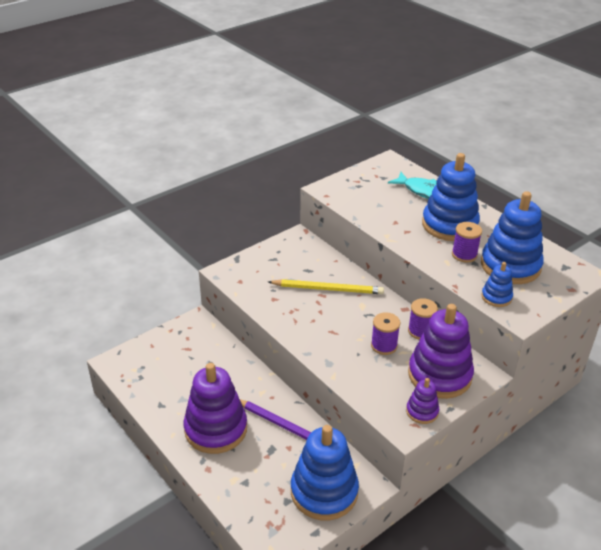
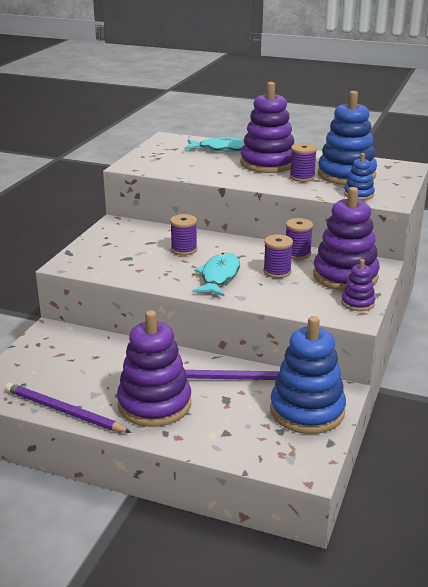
camera: 30 degrees left, 10 degrees down
yellow pencil [268,279,384,294] -> purple spool [170,214,197,255]
blue stacking toy [422,153,480,241] -> purple stacking toy [240,82,294,173]
none -> purple pencil [5,383,131,433]
none -> turquoise fish [192,253,240,297]

